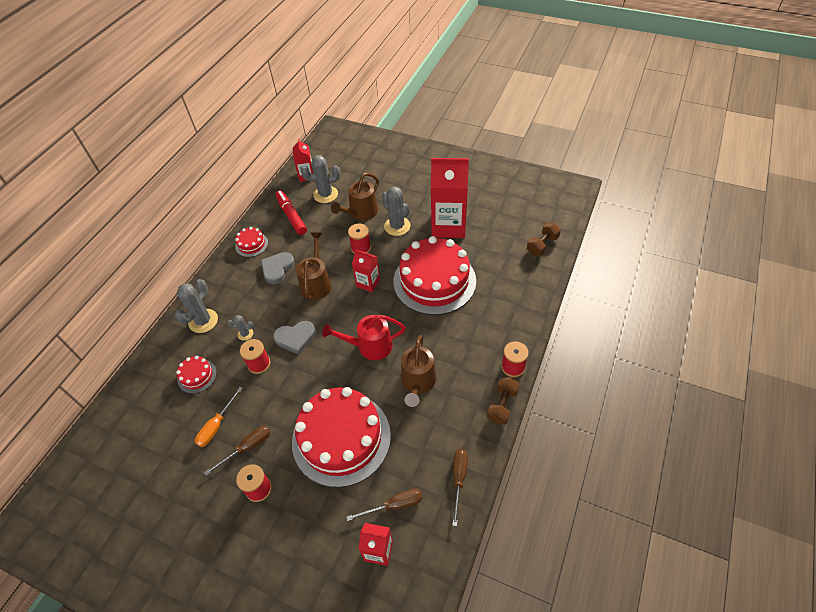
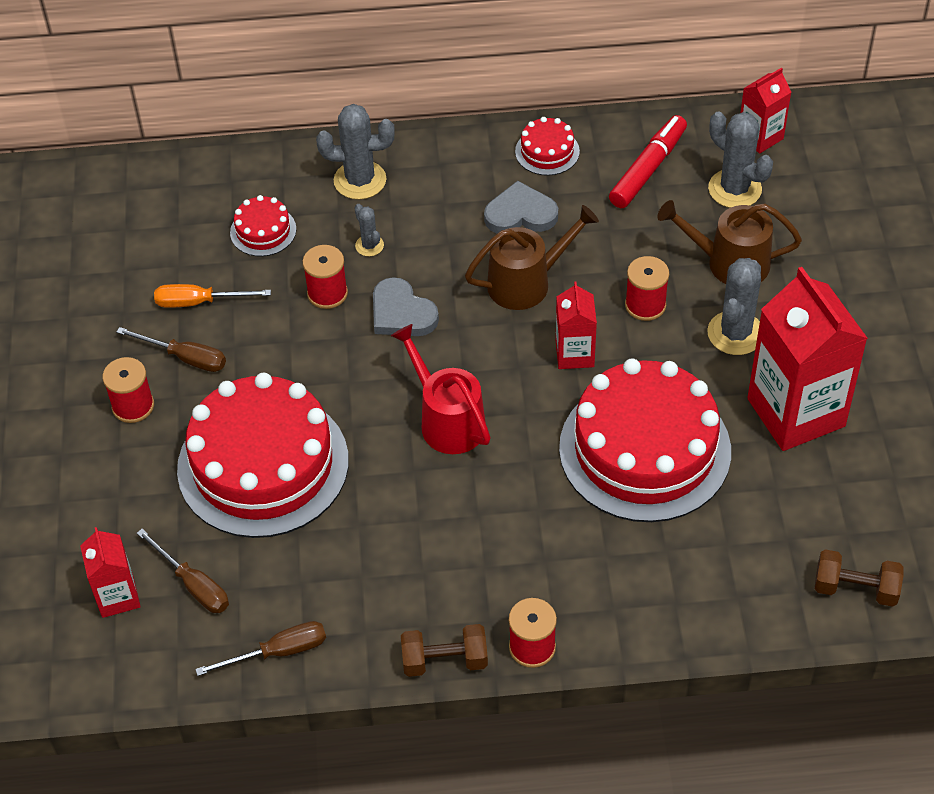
camera: 60 degrees right, 0 degrees up
brown watering can [401,335,436,407] -> none

